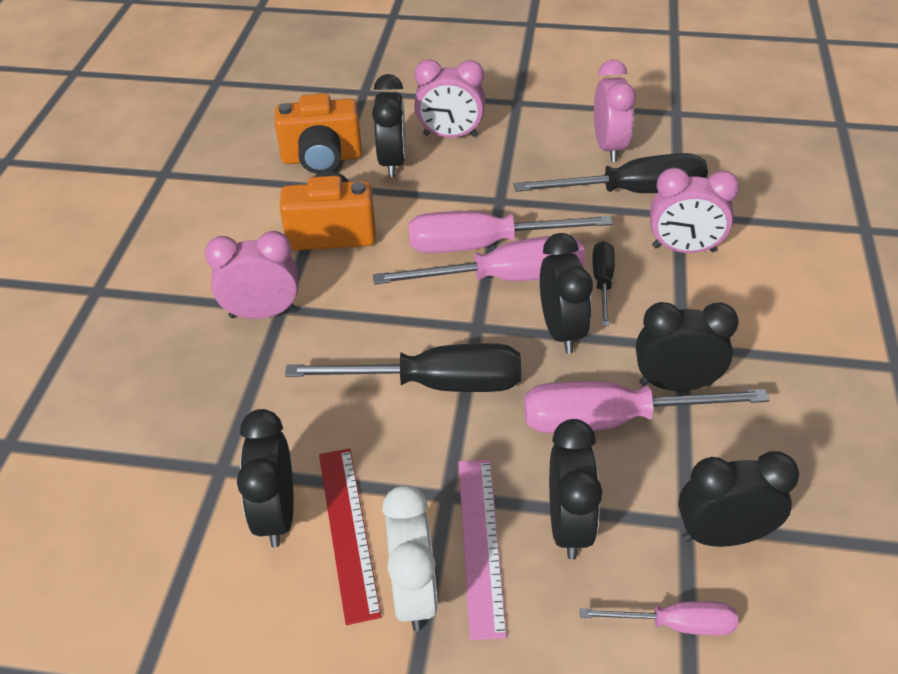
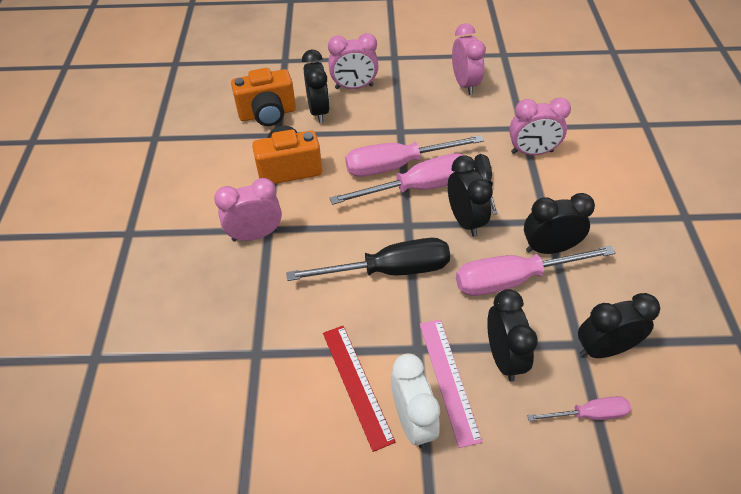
camera: 10 degrees left, 5 degrees up
black clock [237,409,294,547] -> none
black screwdriver [514,153,708,193] -> none

